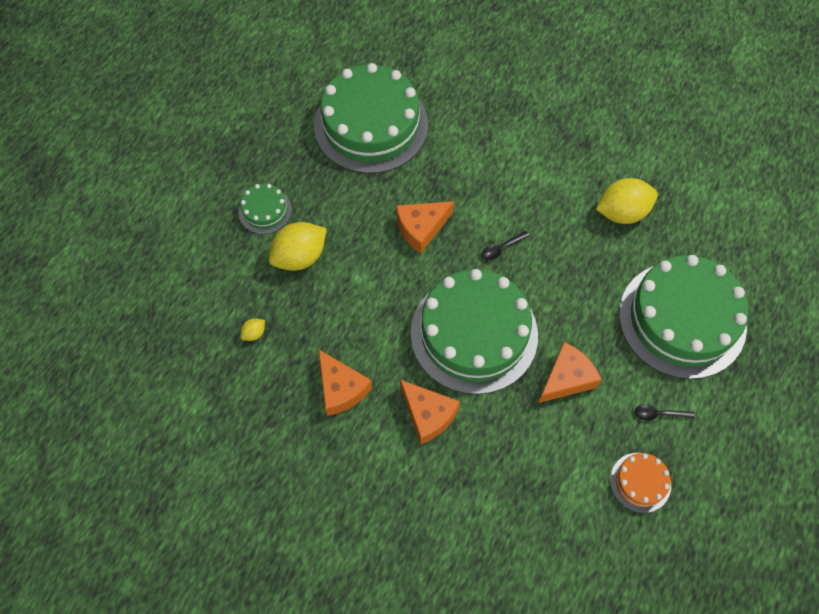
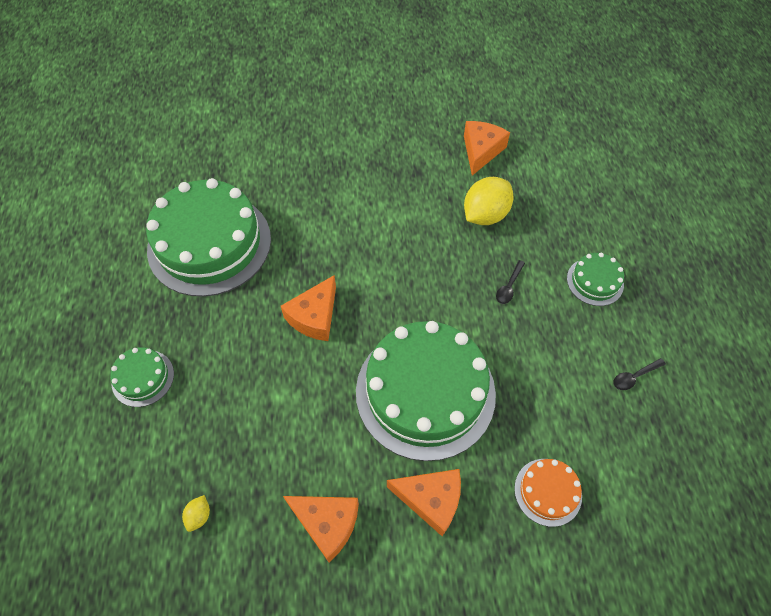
camera: 30 degrees left, 5 degrees down
yellow lemon [269,222,327,271] -> none
black spoon [482,231,530,260] -> black spoon moved to [496,260,525,304]
orange cheese [538,342,602,403] -> orange cheese moved to [464,121,510,176]
orange cake [610,453,671,513] -> orange cake moved to [514,459,582,527]
green cake [619,255,748,379] -> green cake [567,252,624,306], size x0.44

